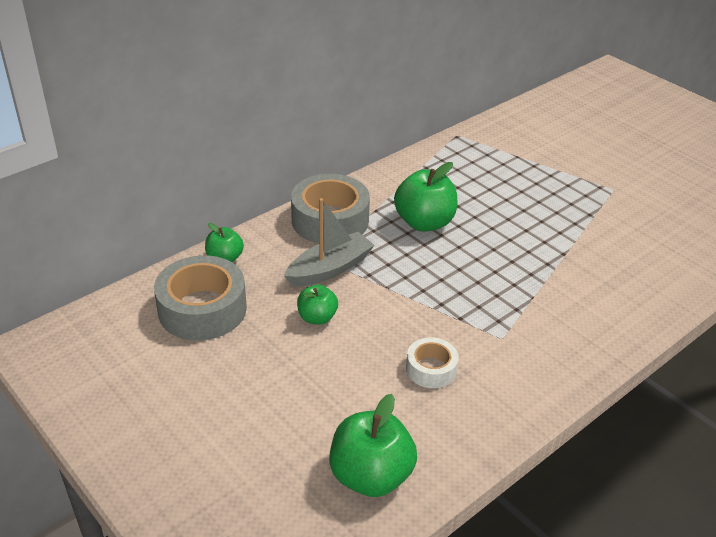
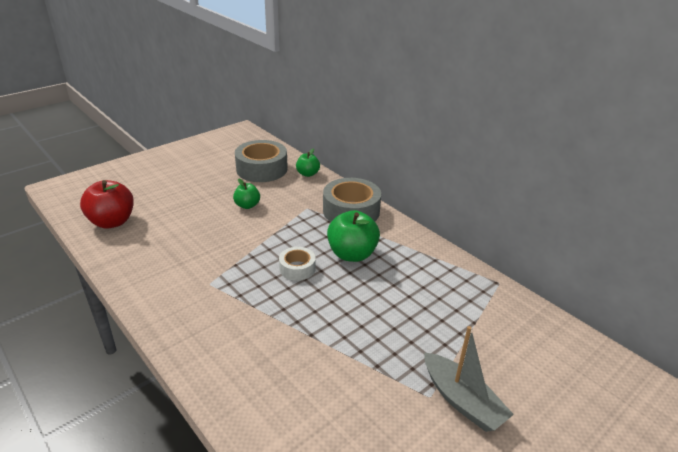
camera: 90 degrees right, 5 degrees down
grey boat [284,198,375,287] -> grey boat moved to [424,326,514,432]
green apple [329,394,417,497] -> red apple [80,180,134,229]
white tape [406,337,459,388] -> white tape moved to [279,247,316,281]

